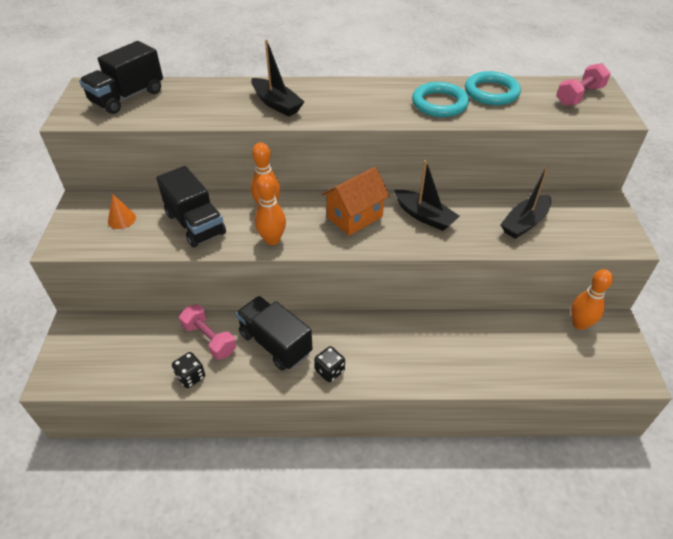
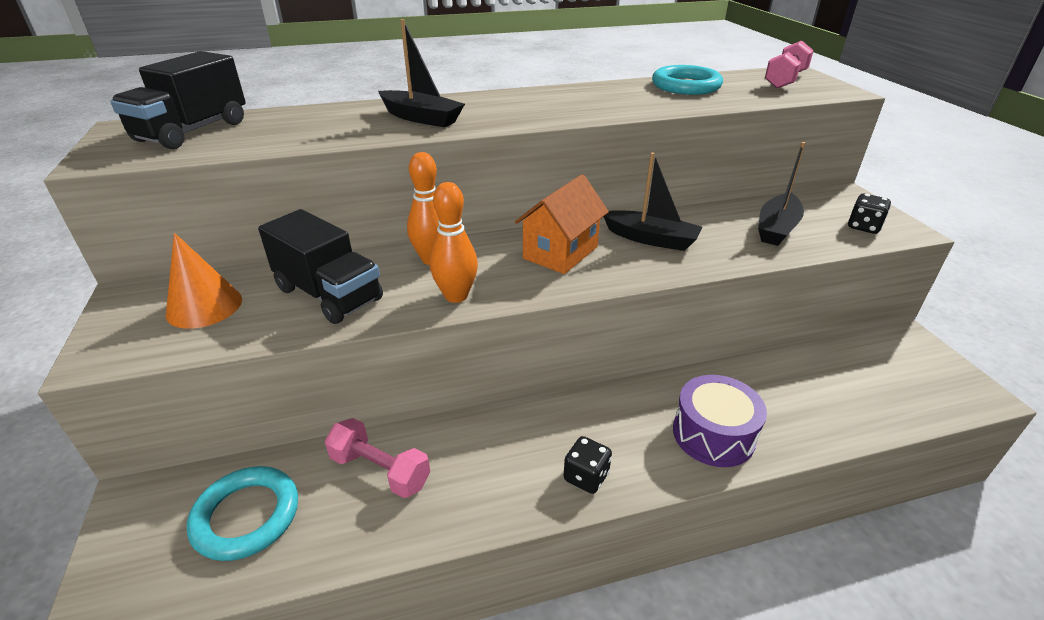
camera: 15 degrees left, 10 degrees down
orange cone [108,194,136,229] -> orange cone [166,233,242,329], size x1.58
black dice [172,352,205,388] -> black dice moved to [848,194,891,234]
black truck [236,296,313,371] -> none
turquoise ring [412,82,469,117] -> turquoise ring moved to [187,466,298,561]
orange bowling pin [571,269,613,330] -> none
none -> purple drum [673,375,767,467]

